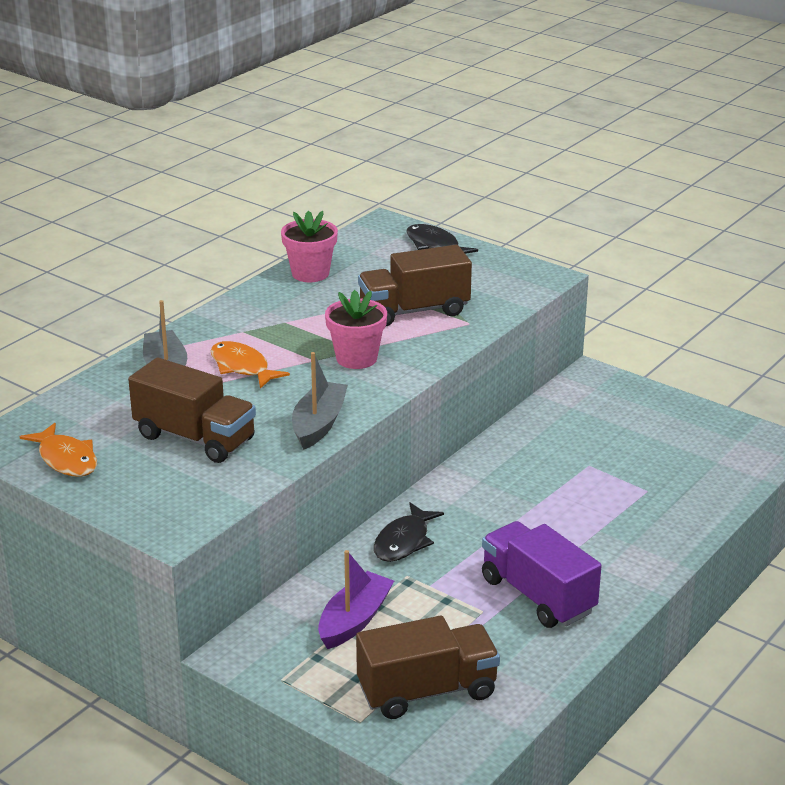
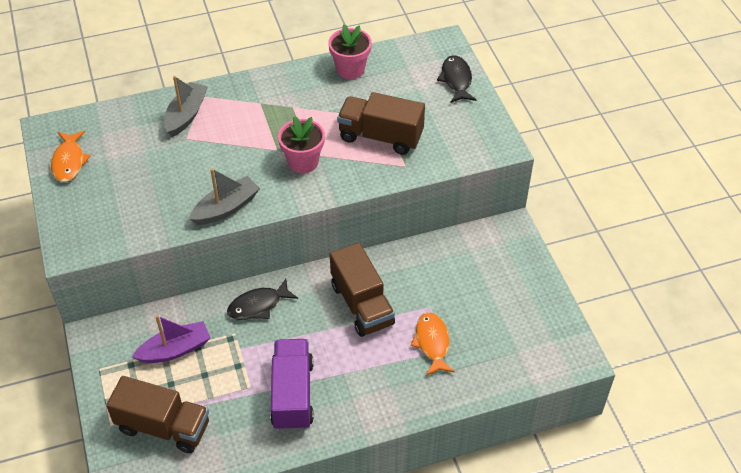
camera: 35 degrees right, 20 degrees up
brown truck [128,357,256,463] -> brown truck moved to [330,243,395,337]
orange fish [211,341,290,389] -> orange fish moved to [411,312,455,376]

